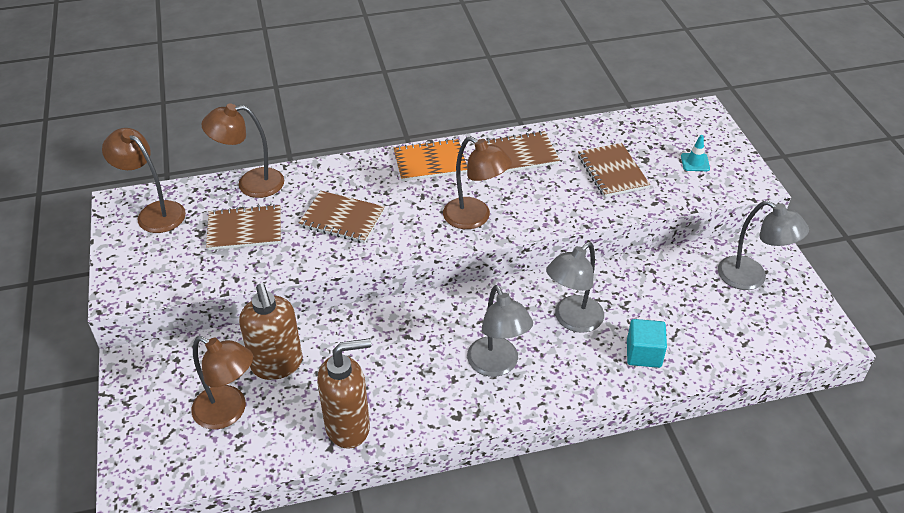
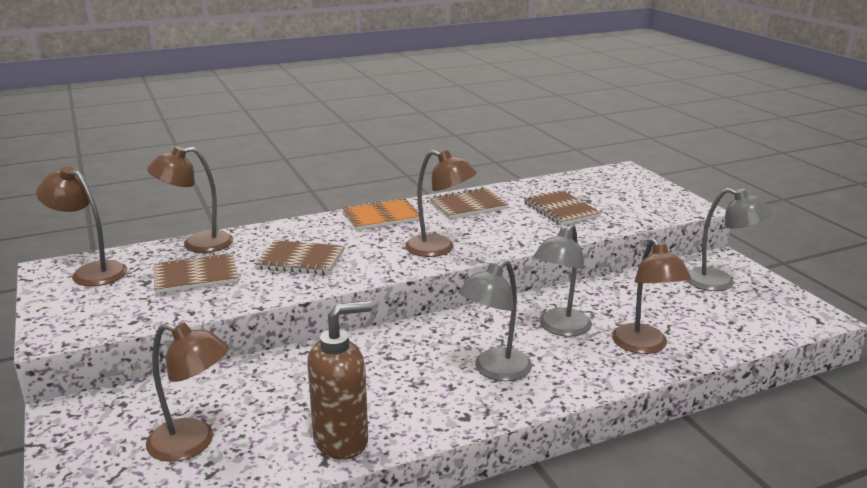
camera: 10 degrees left, 20 degrees down
brown soap dispenser [239,283,303,380] -> none
grey lamp [467,285,533,377] -> grey lamp turned 75 degrees clockwise [458,260,532,381]
turquoise cube [627,319,667,368] -> brown lamp [612,238,691,354]
turquoise traffic cone [681,135,710,171] -> none

